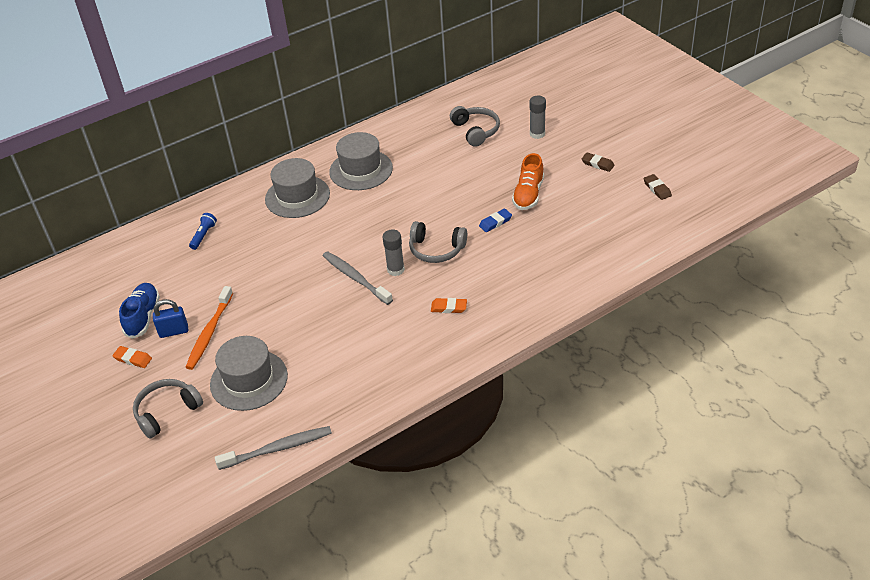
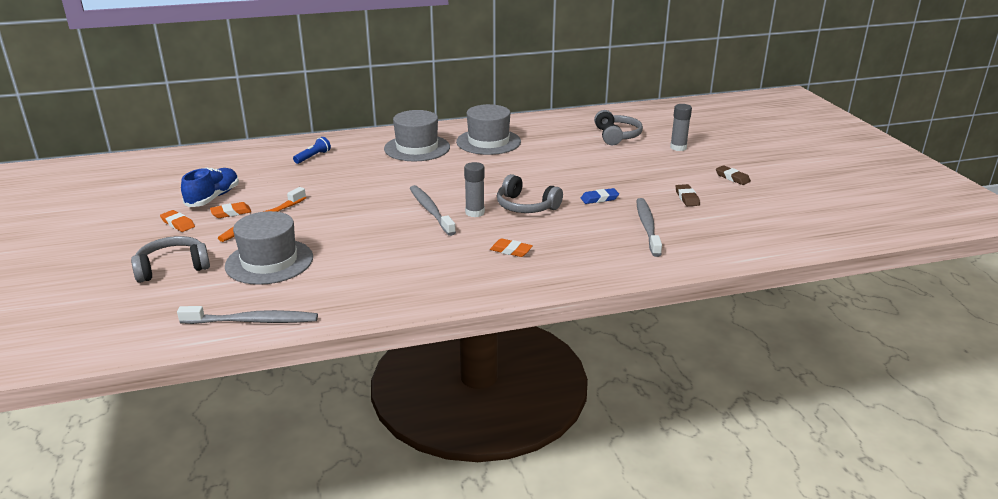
camera: 15 degrees right, 15 degrees down
blue padlock [153,299,188,338] -> orange eraser [210,202,251,218]
orange shoe [512,153,544,210] -> none
brown eraser [643,174,672,200] -> brown eraser moved to [676,184,700,206]
none -> grey toothbrush [636,198,662,257]

